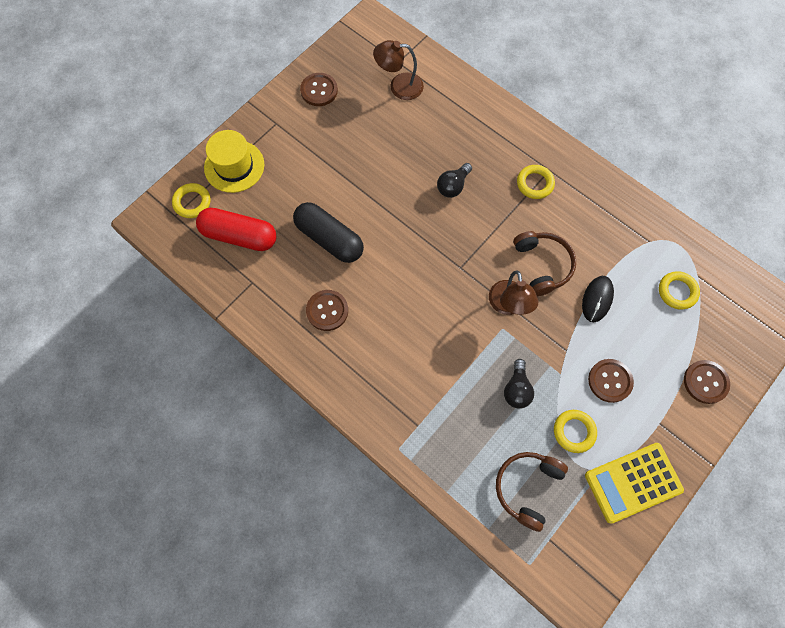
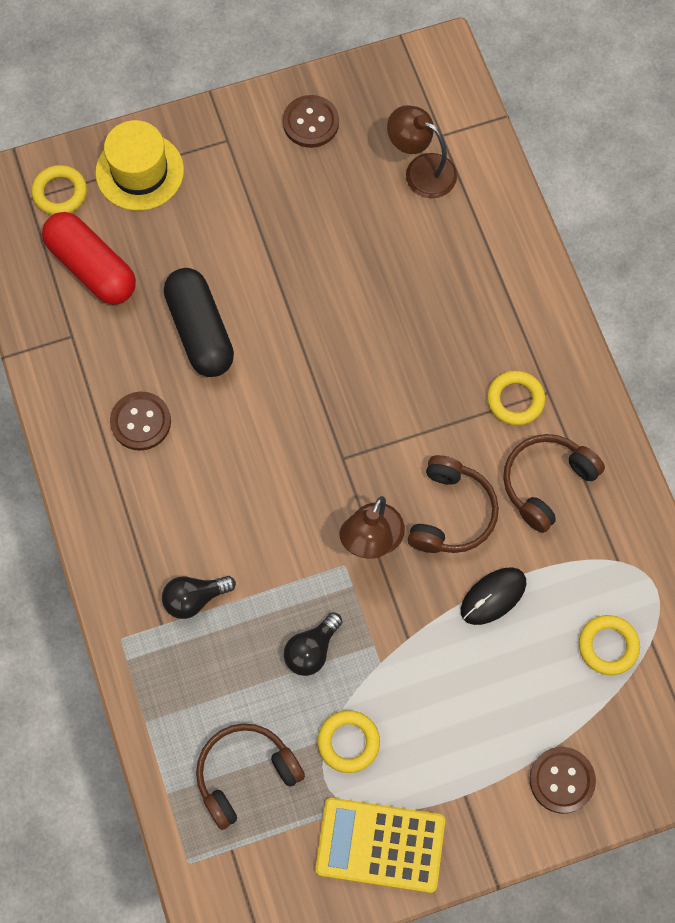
camera: 30 degrees right, 0 degrees up
black light bulb [437,163,472,198] -> black light bulb moved to [162,576,236,619]
brown button [588,359,634,403] -> none
none -> brown headphones [503,434,605,533]

